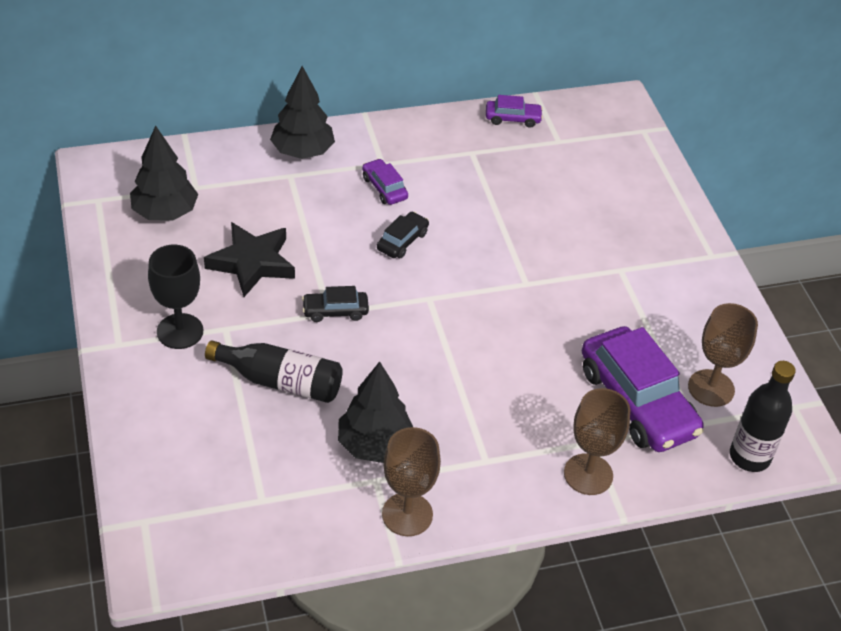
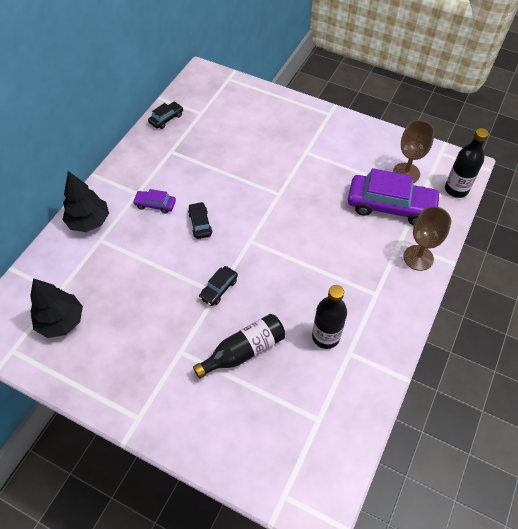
camera: 45 degrees left, 10 degrees up
black goblet [148,245,203,349] -> none
black star [204,222,295,297] -> none
black tree [338,361,413,463] -> black bottle [312,285,347,349]
brown goblet [382,427,441,536] -> none
purple car [486,95,543,128] -> black car [148,102,183,129]

